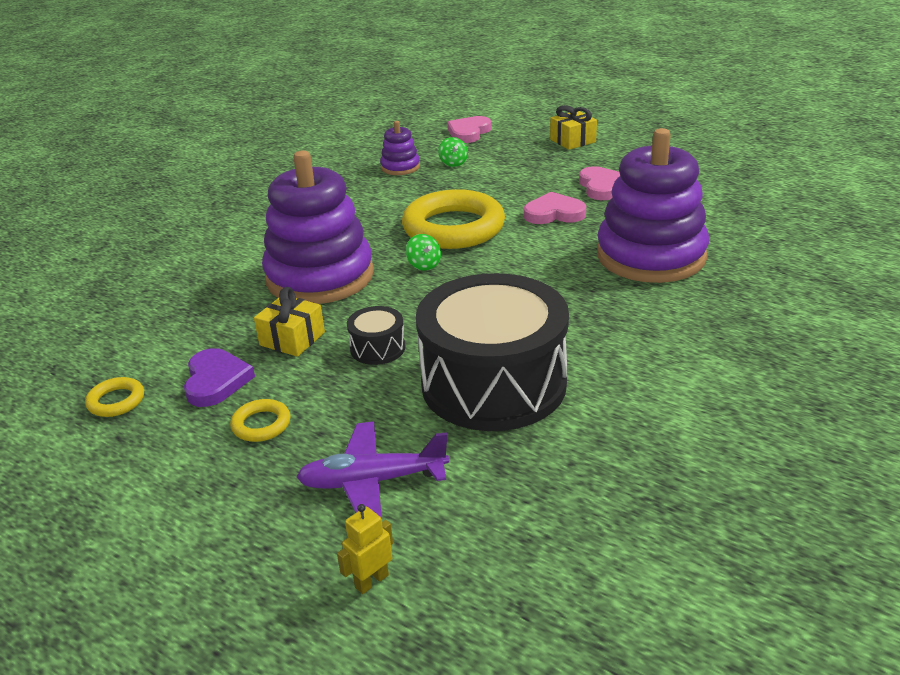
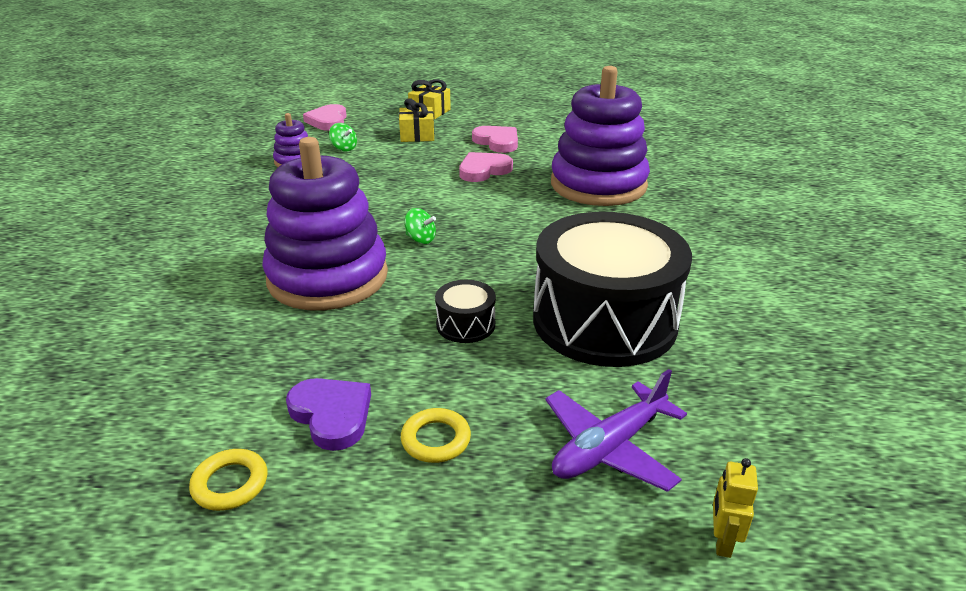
camera: 35 degrees left, 0 degrees up
yellow gift [254,287,325,357] -> yellow gift moved to [399,98,434,142]
yellow ring [402,189,505,249] -> none

